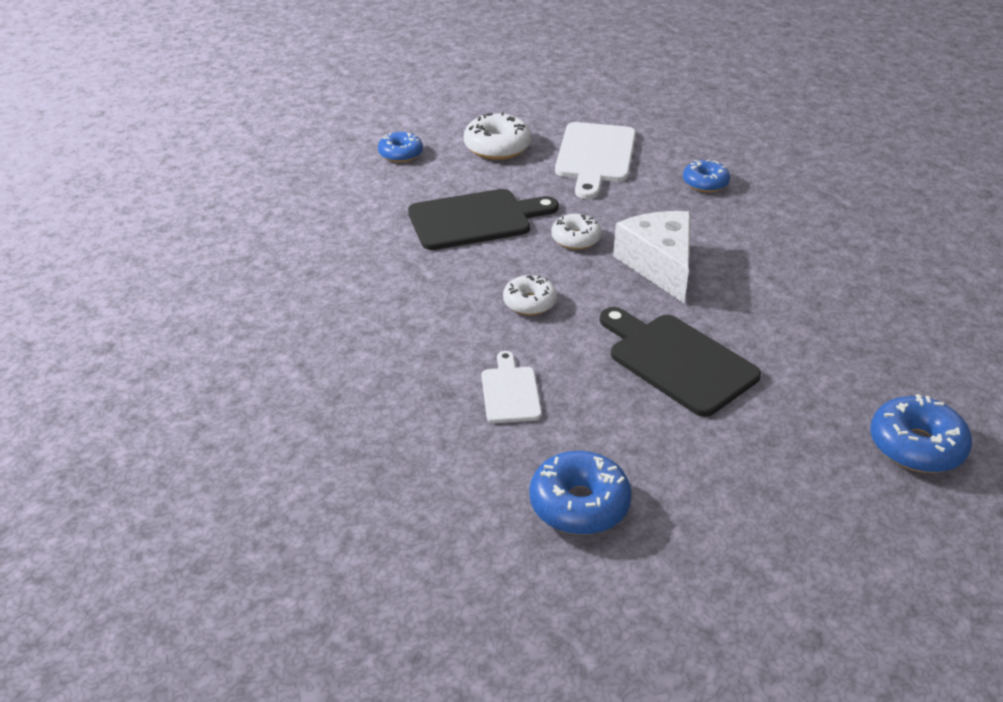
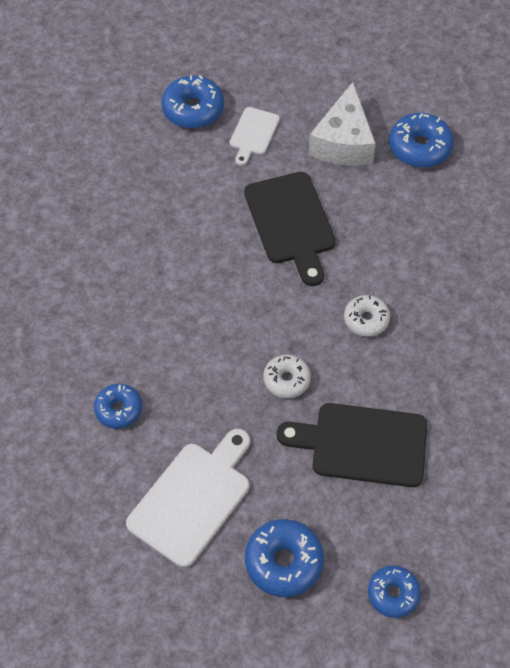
camera: 155 degrees left, 20 degrees up
white donut [464,112,531,160] -> blue donut [245,519,324,597]
white cutting board [482,351,542,423] -> white cutting board moved to [230,107,280,166]
white cheese [613,211,691,303] -> white cheese moved to [309,82,376,165]

